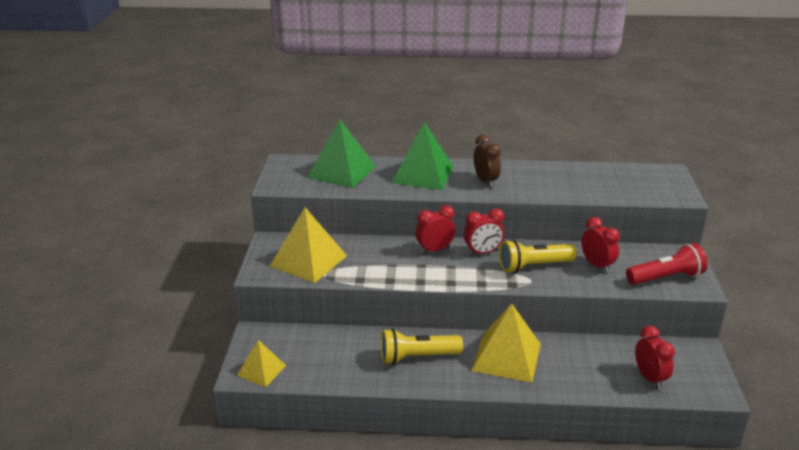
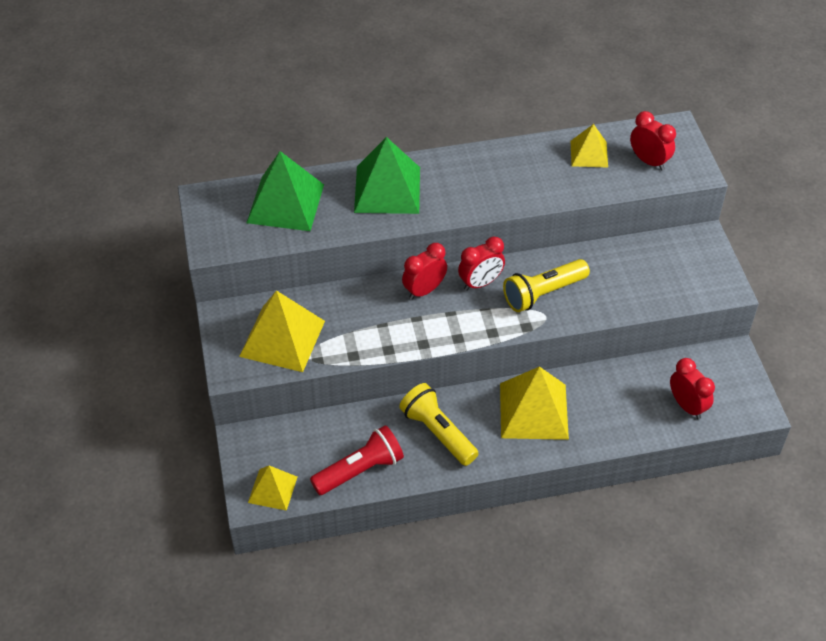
camera: 15 degrees left, 20 degrees up
yellow flashlight [381,328,463,365] -> yellow flashlight turned 75 degrees clockwise [399,383,479,466]
brown clock [474,135,501,187] -> none
red clock [581,217,620,273] -> red clock moved to [630,111,676,170]
red flashlight [626,243,708,285] -> red flashlight moved to [310,425,404,495]
none -> yellow pyramid [570,124,608,168]

